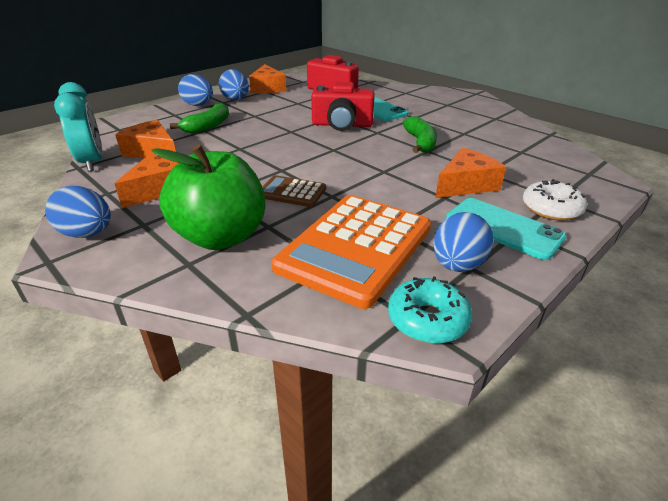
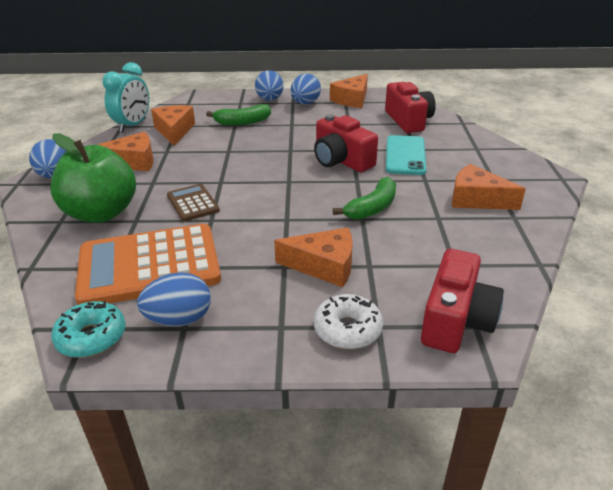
camera: 45 degrees right, 0 degrees up
turquoise phone [446,198,567,260] -> none
none -> red camera [421,249,504,353]
none -> orange cheese [452,164,526,210]

